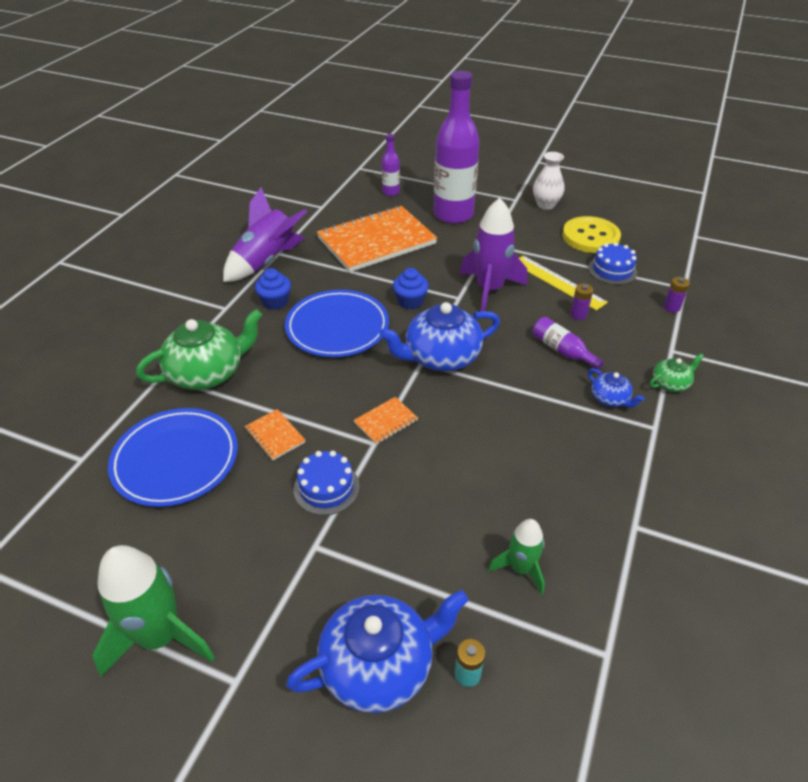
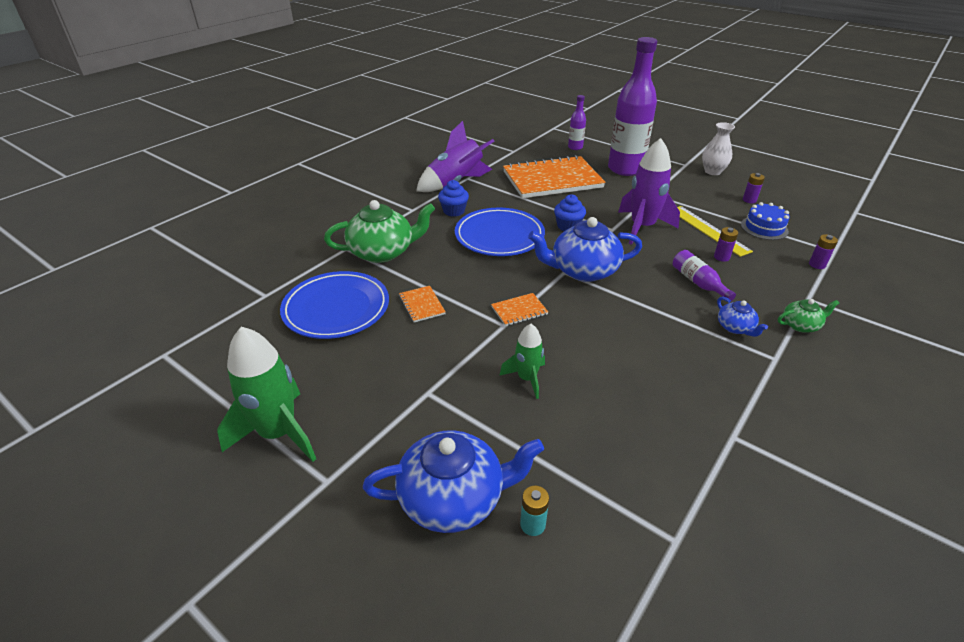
camera: 15 degrees right, 5 degrees down
blue cake [294,451,360,515] -> none
green rocket [488,519,545,595] -> green rocket moved to [499,324,545,399]
yellow button [562,216,621,253] -> purple battery [743,173,765,203]

